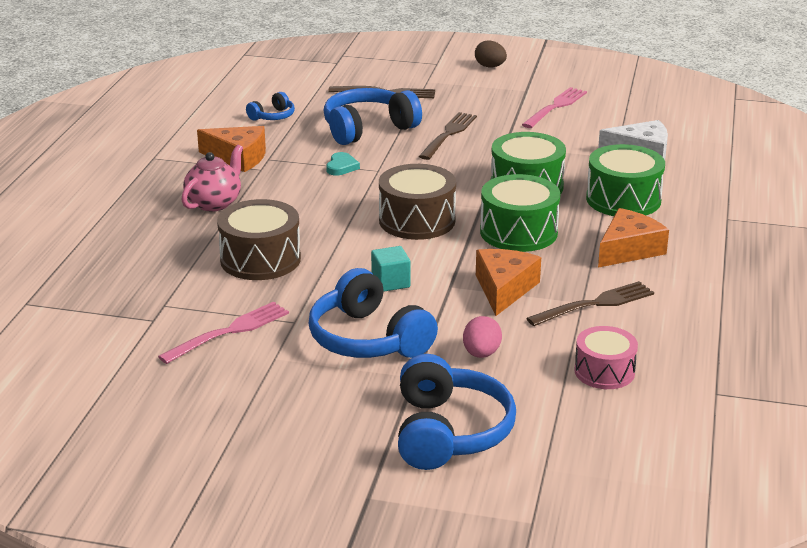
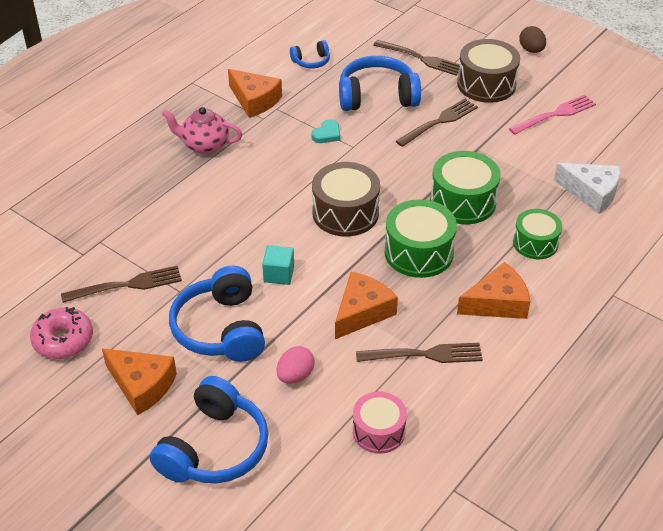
camera: 25 degrees right, 15 degrees up
pink fork [158,301,289,364] -> brown fork [61,266,182,303]
pink teapot [181,145,243,211] -> pink teapot turned 135 degrees counterclockwise [162,107,242,154]
brown drum [217,199,301,280] -> brown drum moved to [457,39,520,103]
green drum [586,144,665,216] -> green drum [513,209,562,259], size x0.66
none -> pink donut [30,307,93,359]
none -> orange cheese [102,348,177,415]

